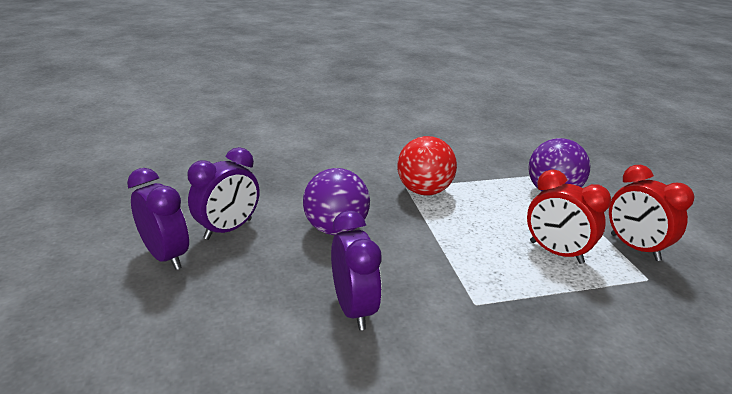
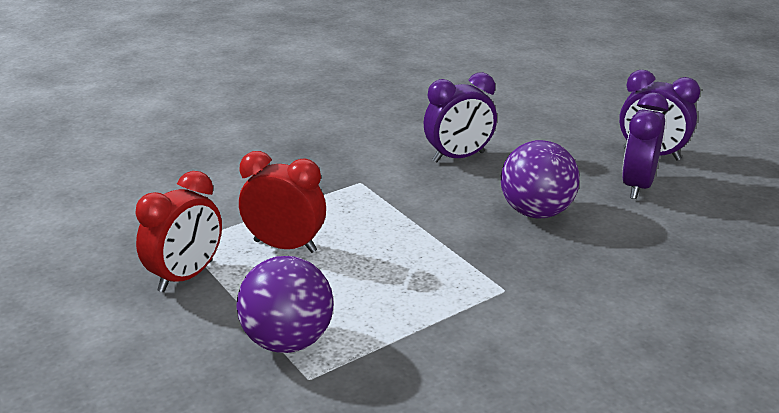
camera: 160 degrees right, 0 degrees up
purple clock [331,210,382,330] -> purple clock turned 75 degrees counterclockwise [424,72,497,163]
red ball [397,136,457,195] -> none
red clock [609,165,694,261] -> red clock turned 90 degrees clockwise [135,171,222,292]

